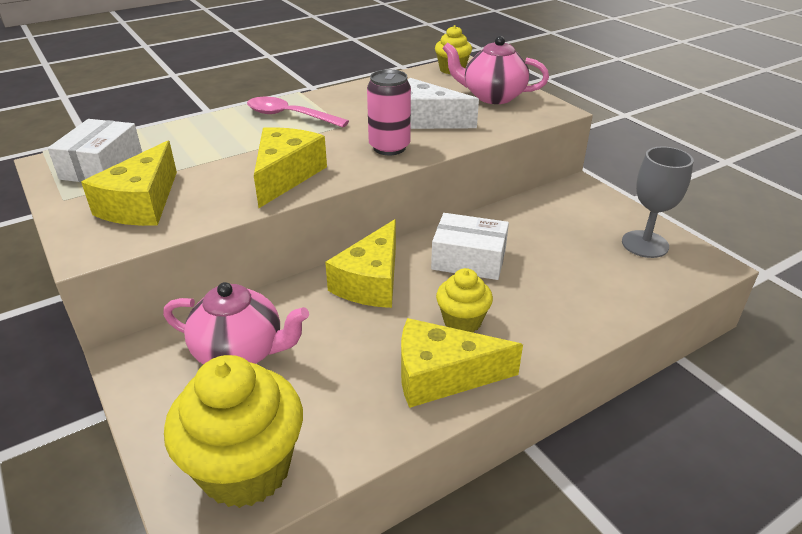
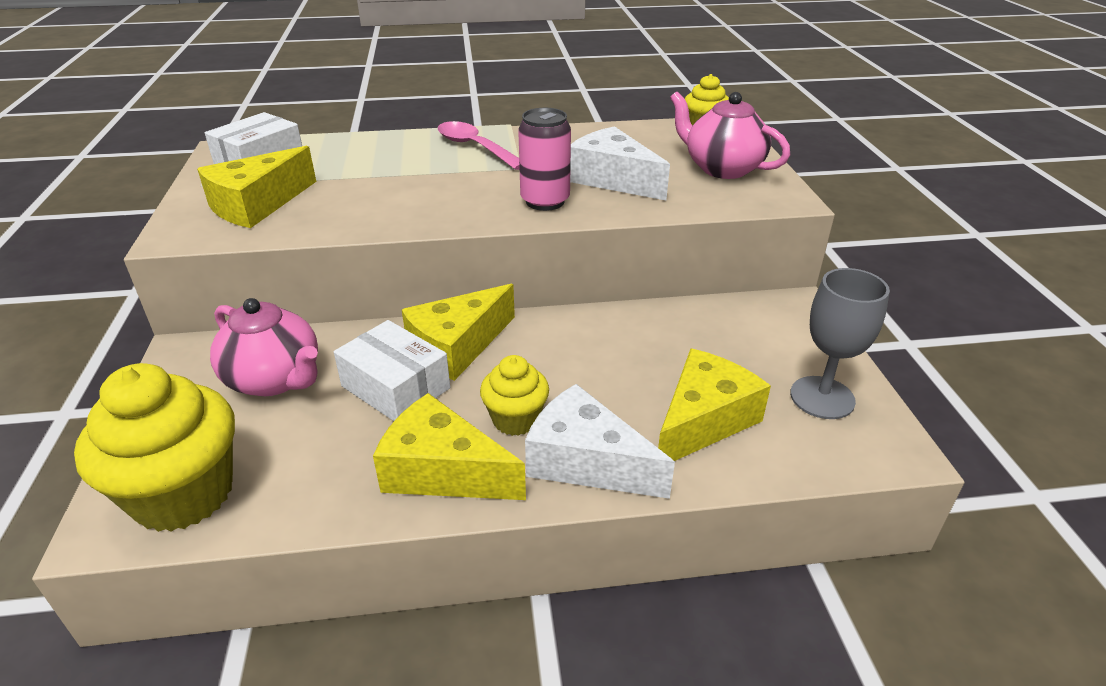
camera: 25 degrees right, 0 degrees up
yellow cheese [254,127,327,208] -> yellow cheese moved to [658,349,771,461]
white box [431,213,509,280] -> white box moved to [334,320,450,421]
none -> white cheese [525,384,675,499]

